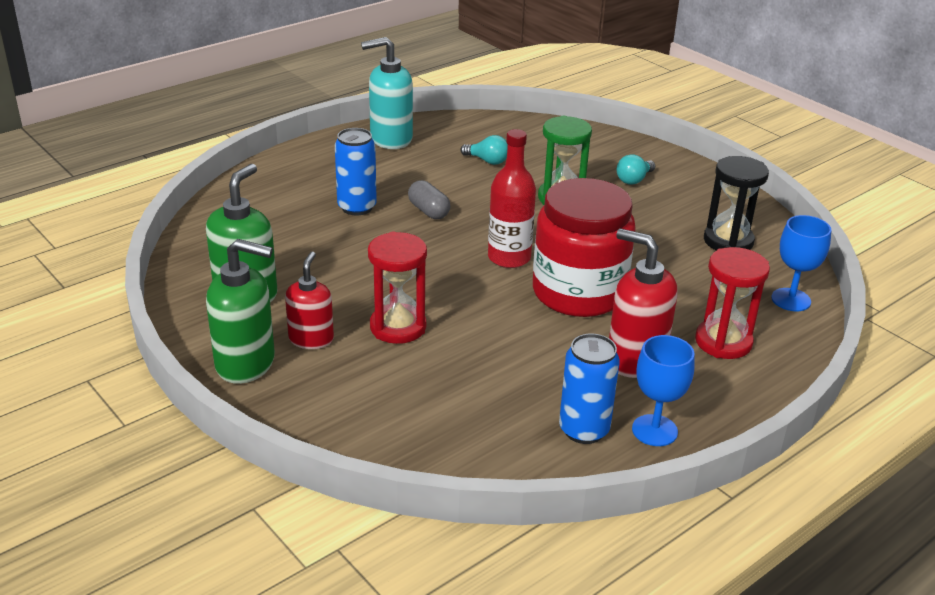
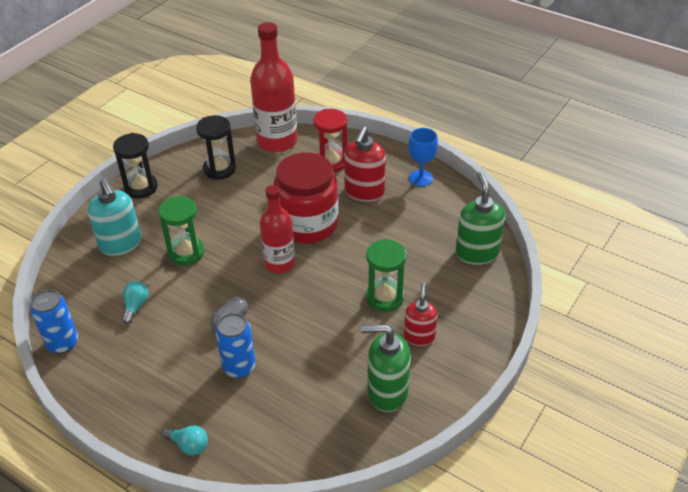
camera: 105 degrees left, 10 degrees up
green soap dispenser [206,239,275,384] -> green soap dispenser moved to [456,172,505,265]
red soap dispenser [285,251,334,349] -> red soap dispenser turned 105 degrees clockwise [404,283,438,346]
turquoise soap dispenser [361,37,413,149] -> turquoise soap dispenser moved to [87,178,141,256]
red hourglass [368,232,427,344] -> green hourglass [366,239,407,312]
blue can [559,333,620,444] -> blue can moved to [30,289,78,354]
turquoise light bulb [617,154,655,185] -> turquoise light bulb moved to [162,426,208,456]
blue goblet [771,215,831,311] -> red bottle [250,22,298,152]
none -> black hourglass [113,133,158,199]

